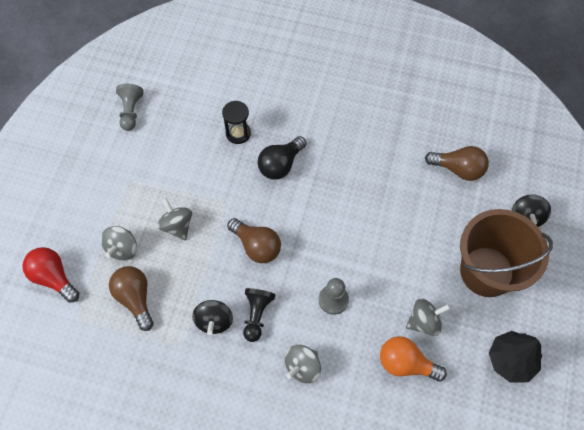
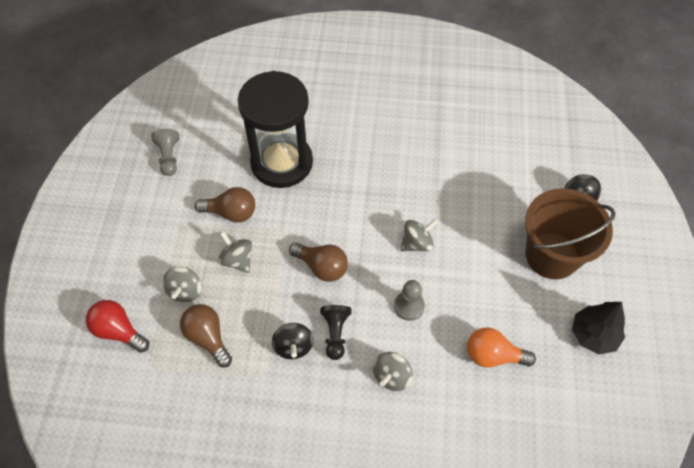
camera: 10 degrees left, 5 degrees down
black hourglass [222,101,251,144] -> black hourglass [238,71,313,188], size x2.46
black light bulb [258,136,307,180] -> none
grey spinning top [406,298,451,336] -> grey spinning top moved to [401,219,438,252]
brown light bulb [425,146,489,181] -> brown light bulb moved to [195,187,255,223]

